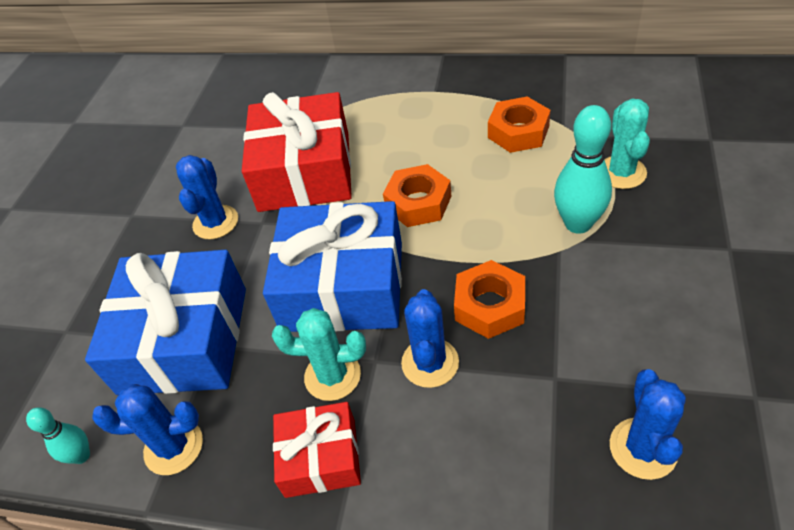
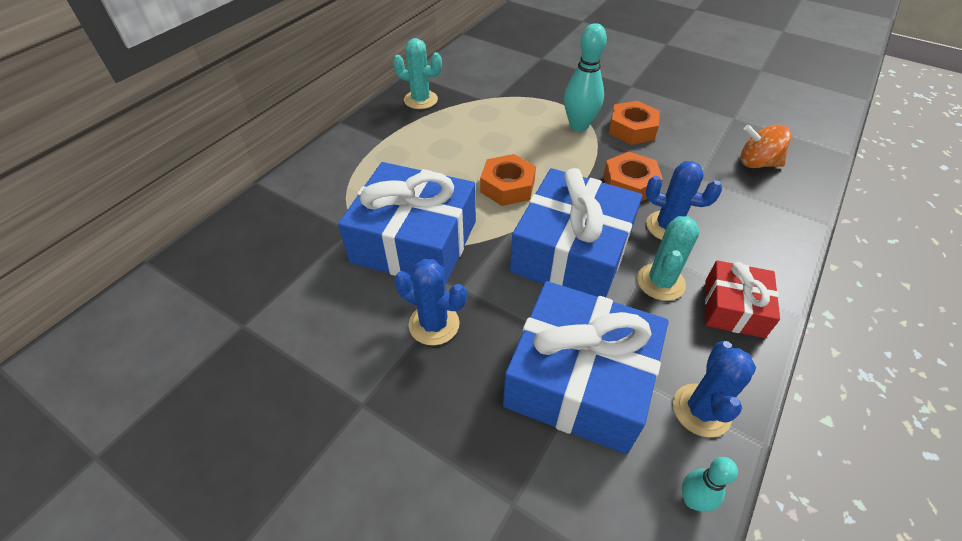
camera: 75 degrees left, 0 degrees up
red gift [242,92,352,212] -> blue gift [338,162,476,286]
orange nut [488,97,551,153] -> orange nut moved to [609,101,660,145]
turquoise cactus [604,98,650,189] -> turquoise cactus moved to [393,38,442,109]
blue cactus [610,369,686,480] -> orange spinning top [741,125,791,168]

